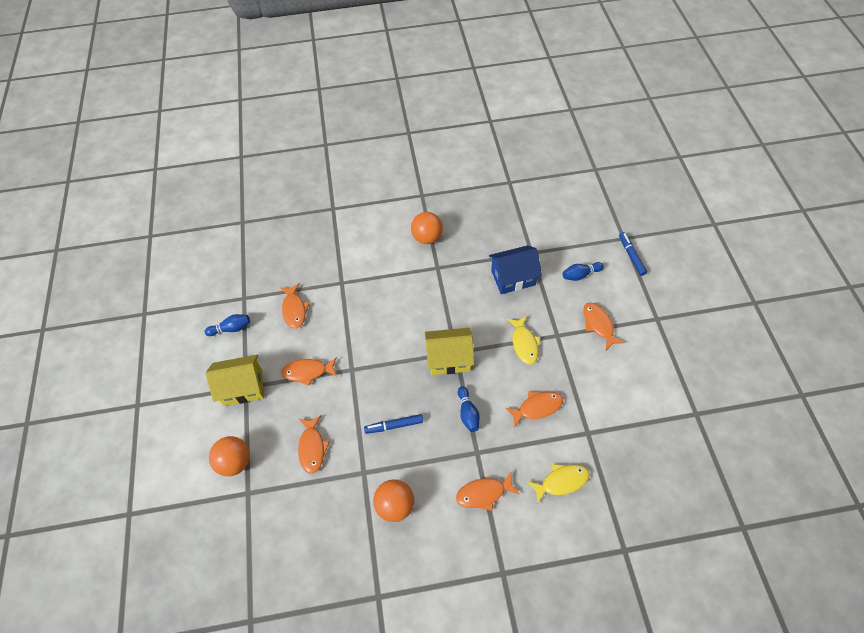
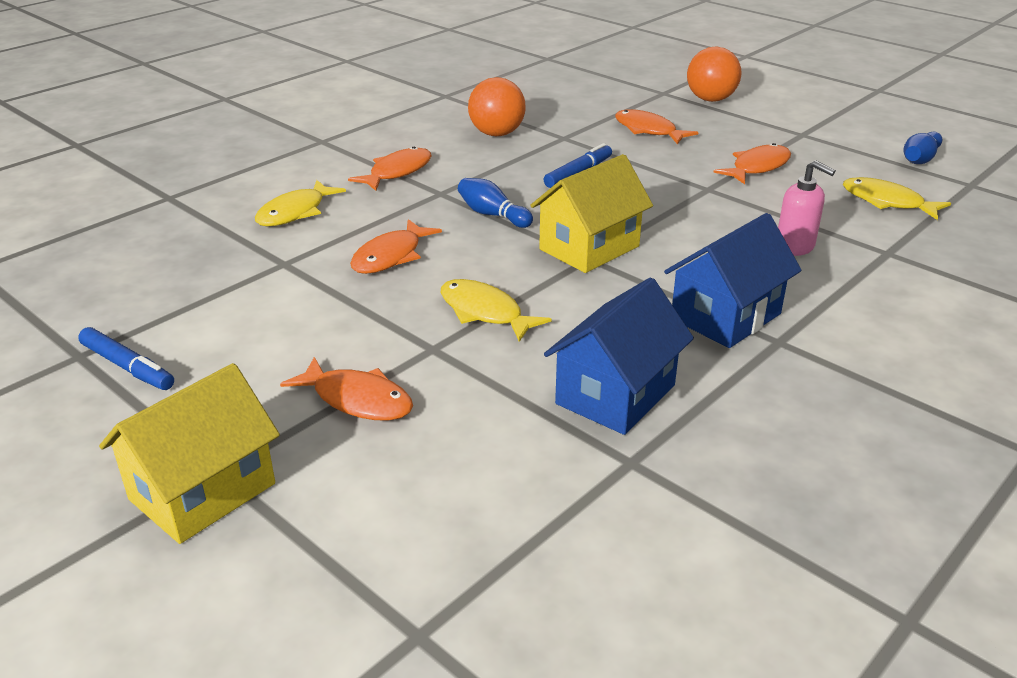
camera: 140 degrees right, 25 degrees down
yellow house [206,355,264,406] -> yellow house moved to [99,363,280,544]
orange fish [280,283,310,329] -> yellow fish [843,177,951,220]
orange ball [411,212,443,244] -> none
blue bowling pin [563,262,604,281] -> none
blue marker [619,232,647,276] -> blue marker moved to [78,327,174,390]
none -> blue house [664,213,802,348]
none -> pink soap dispenser [778,160,836,256]

